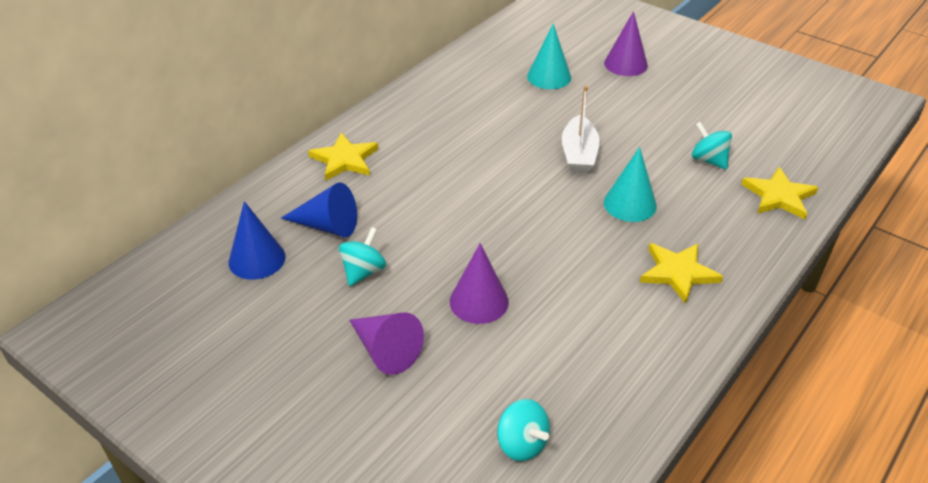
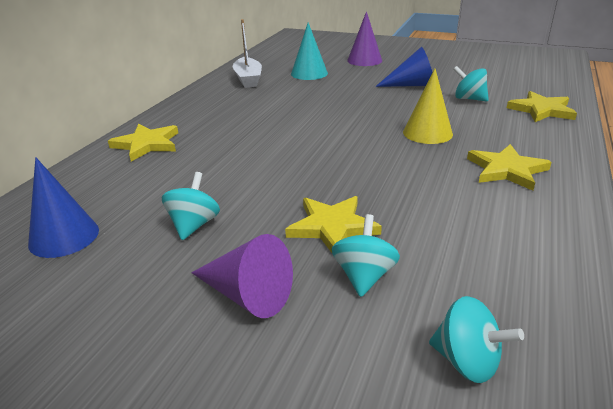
camera: 15 degrees left, 10 degrees down
blue cone [281,183,357,238] -> blue cone moved to [375,47,432,87]
purple cone [450,243,509,324] -> yellow star [285,196,382,253]
white boat [562,86,600,173] -> white boat moved to [233,19,262,88]
turquoise cone [604,147,657,222] -> yellow cone [403,69,453,144]
none -> turquoise spinning top [332,214,400,297]

